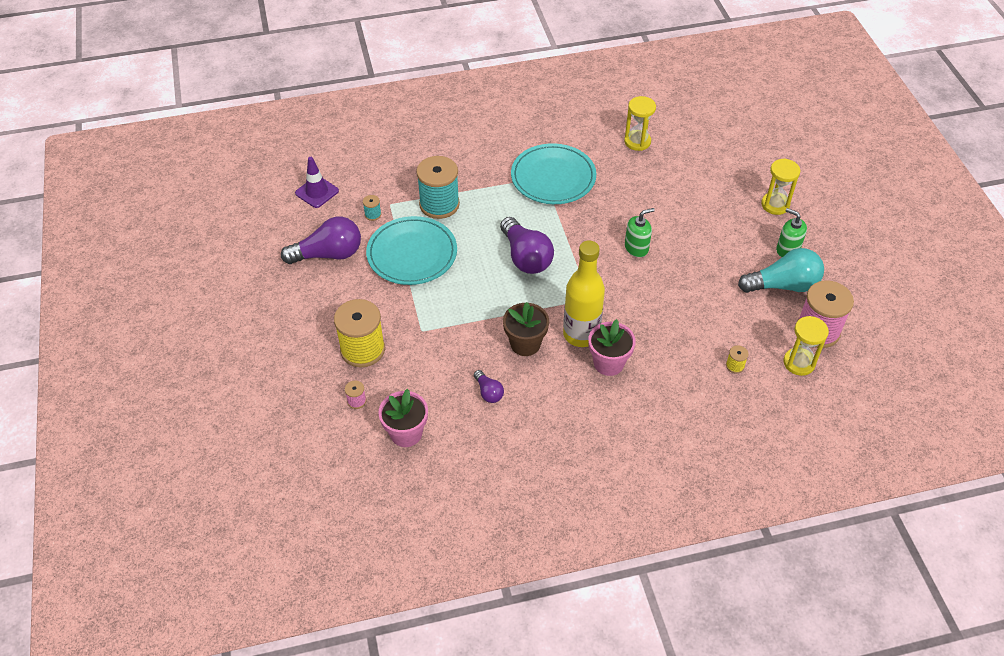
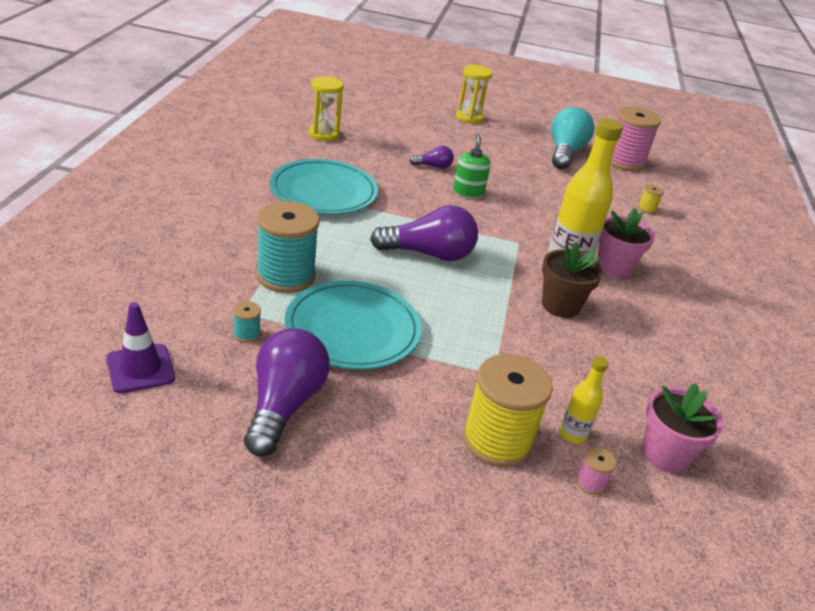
camera: 70 degrees left, 15 degrees down
purple light bulb [474,370,504,403] -> purple light bulb moved to [410,146,454,169]
green soap dispenser [776,208,807,257] -> none
yellow hourglass [783,316,829,376] -> none
none -> yellow bottle [560,356,609,444]

